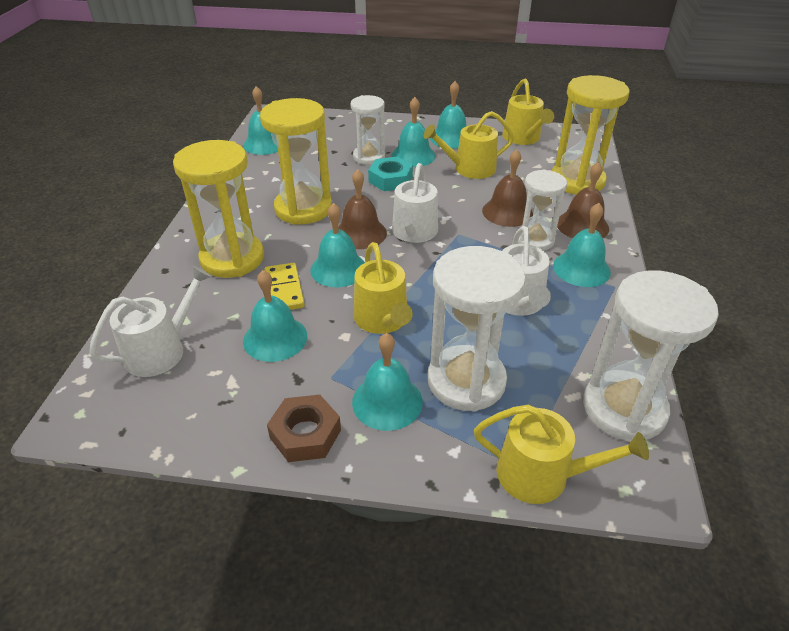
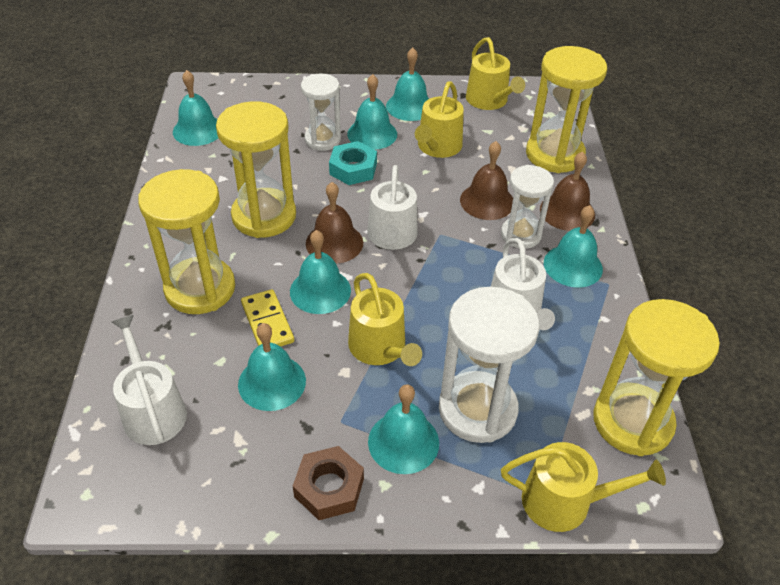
camera: 10 degrees left, 5 degrees up
white watering can [89,266,212,377] -> white watering can turned 60 degrees counterclockwise [112,315,187,445]
yellow watering can [423,111,514,179] -> yellow watering can turned 45 degrees counterclockwise [415,81,464,158]
white hourglass [583,270,719,442] -> yellow hourglass [593,299,720,456]

